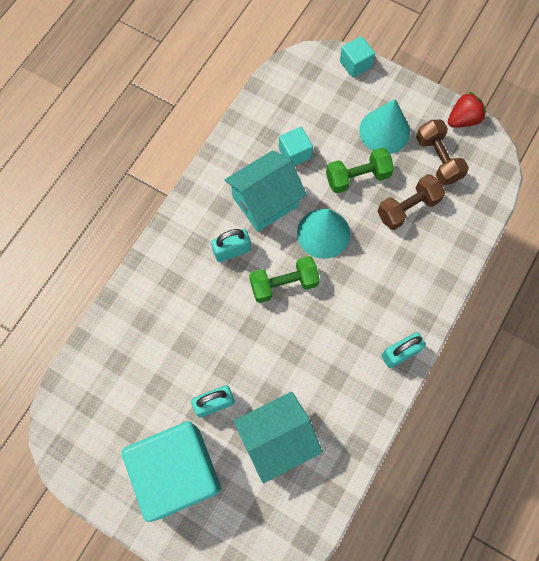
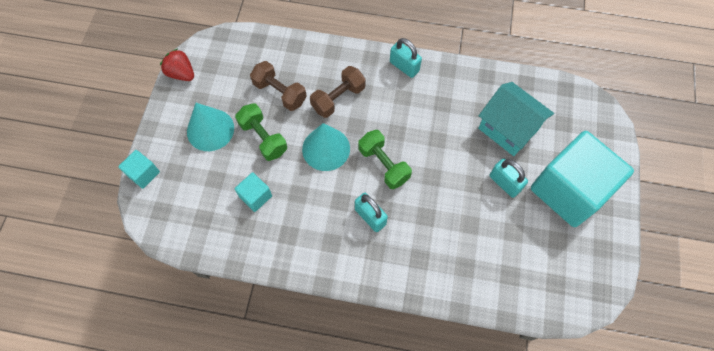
camera: 110 degrees left, 5 degrees down
turquoise house [225,150,307,232] -> none
brown dumbbell [416,120,469,185] -> brown dumbbell moved to [310,66,366,118]

